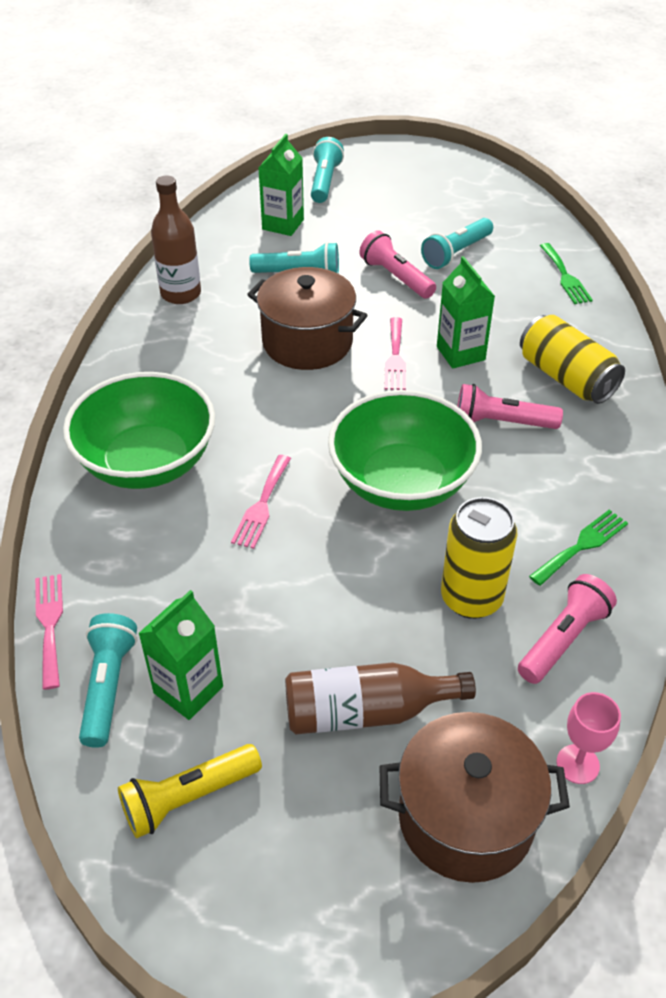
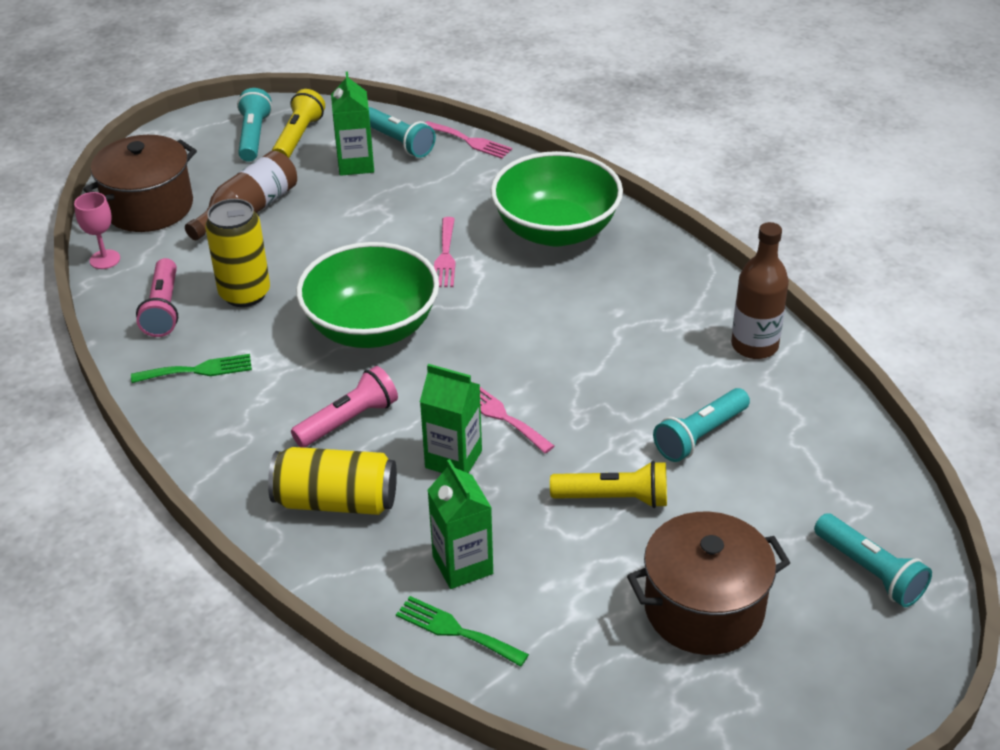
camera: 135 degrees right, 5 degrees down
pink fork [231,455,291,549] -> pink fork turned 150 degrees counterclockwise [434,217,456,287]
brown pot [247,267,368,370] -> brown pot moved to [627,512,790,655]
green carton [259,134,304,236] -> green carton moved to [427,459,493,589]
pink flashlight [359,230,436,299] -> yellow flashlight [550,461,667,508]
turquoise flashlight [421,218,493,269] -> turquoise flashlight moved to [237,88,272,162]
green fork [529,510,628,586] -> green fork turned 105 degrees counterclockwise [131,354,252,383]

